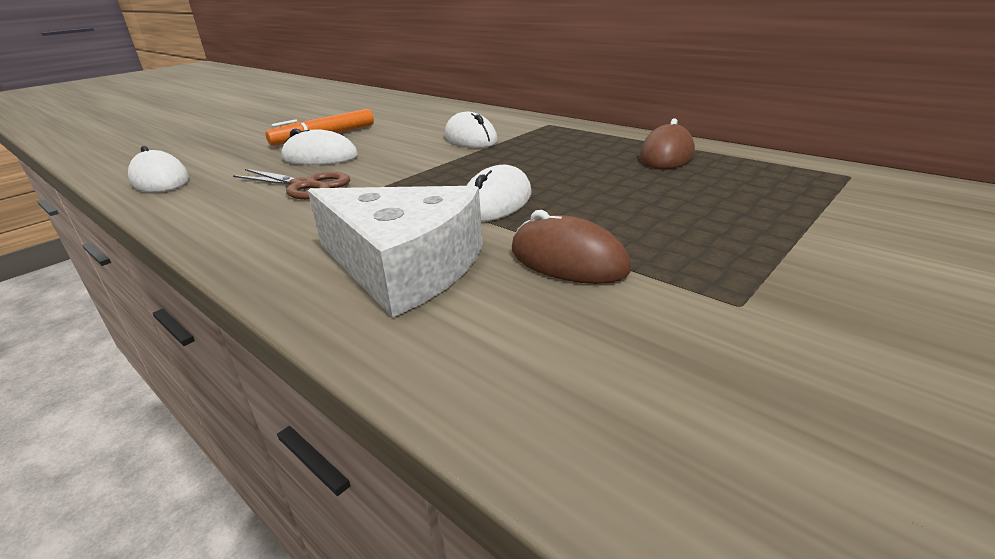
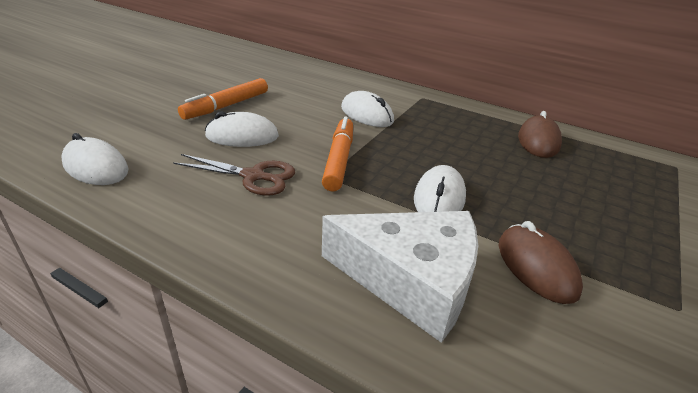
camera: 15 degrees left, 5 degrees up
brown mouse [512,210,631,284] -> brown mouse turned 45 degrees clockwise [499,221,583,304]
none -> orange marker [322,117,353,192]

